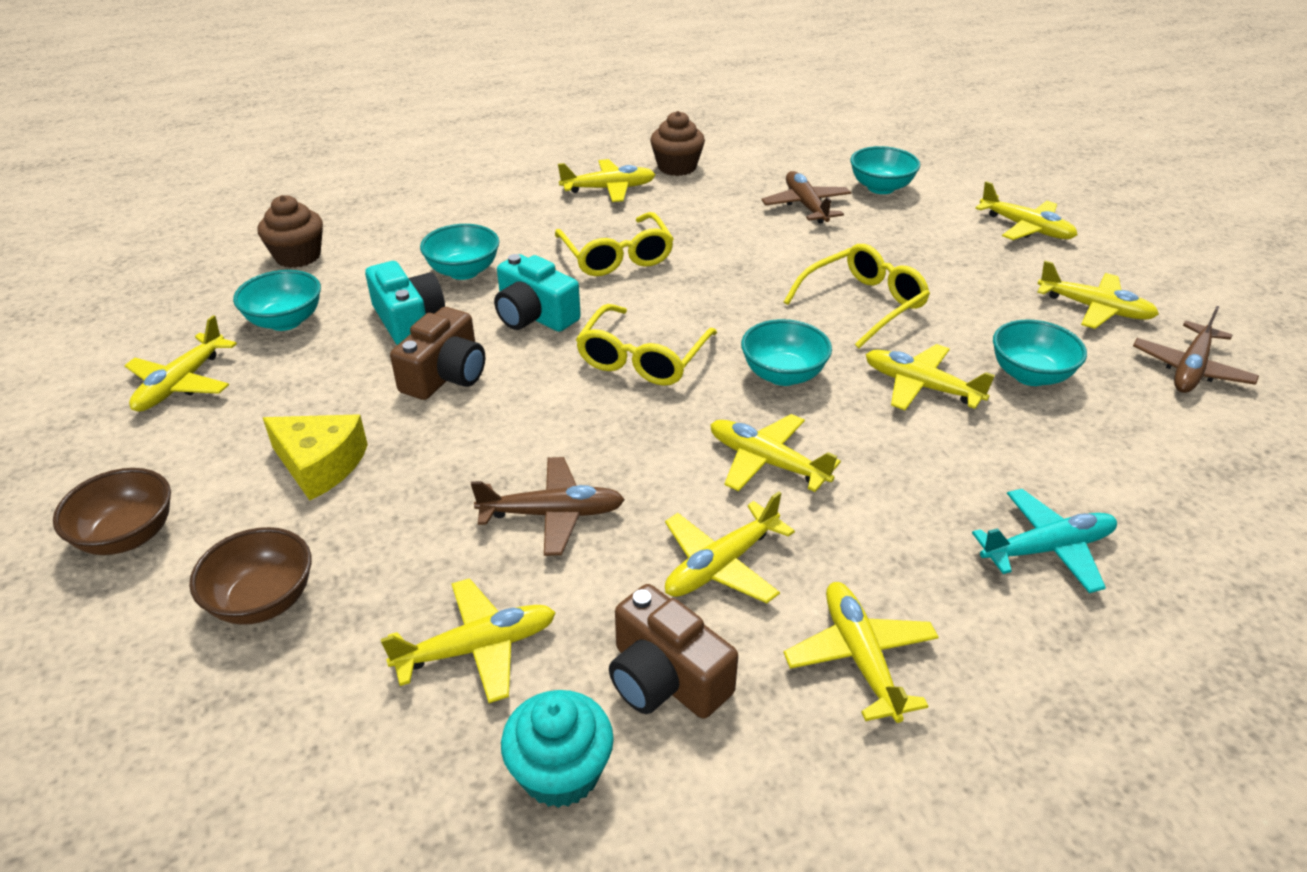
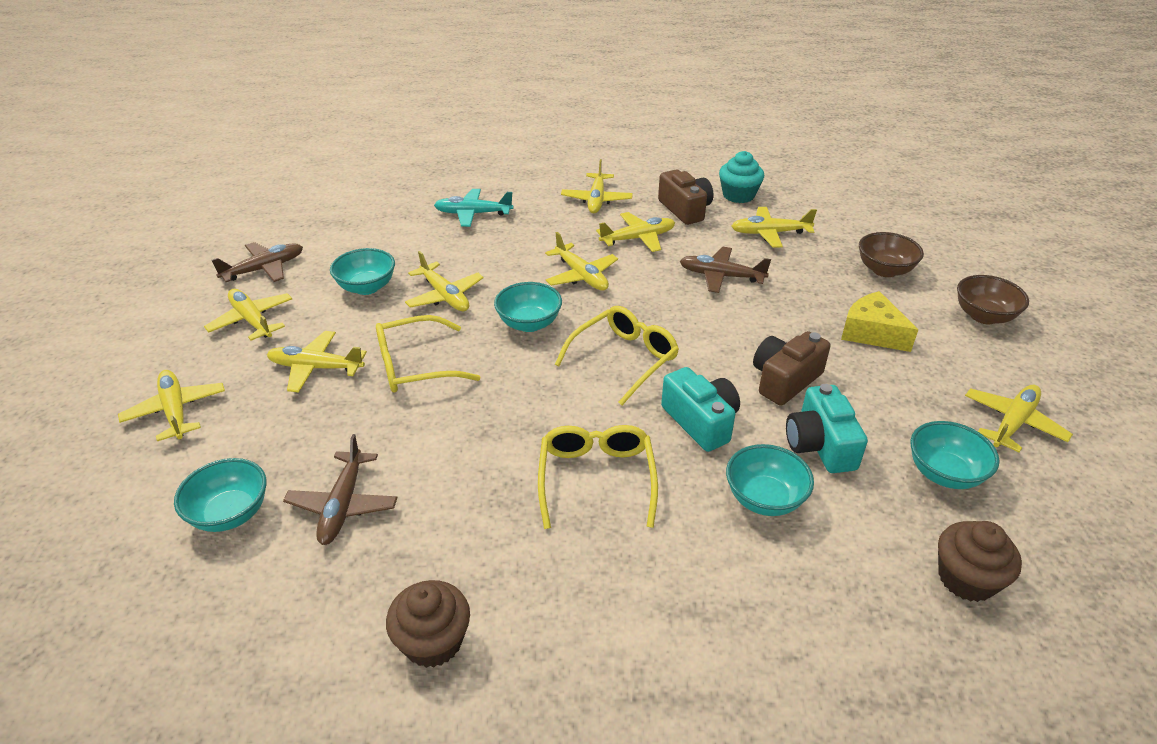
camera: 160 degrees left, 0 degrees up
yellow plane [558,159,656,202] -> yellow plane moved to [267,331,367,393]

